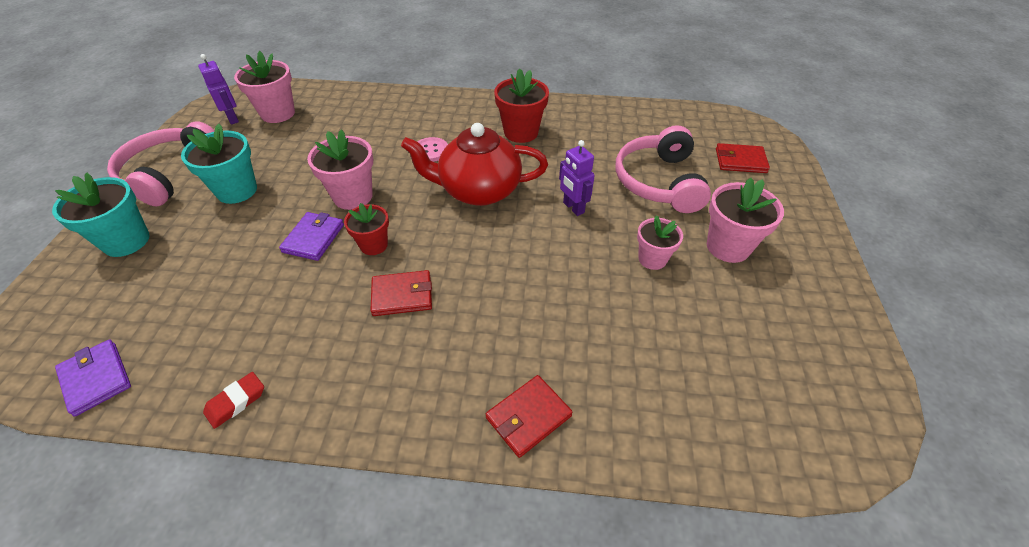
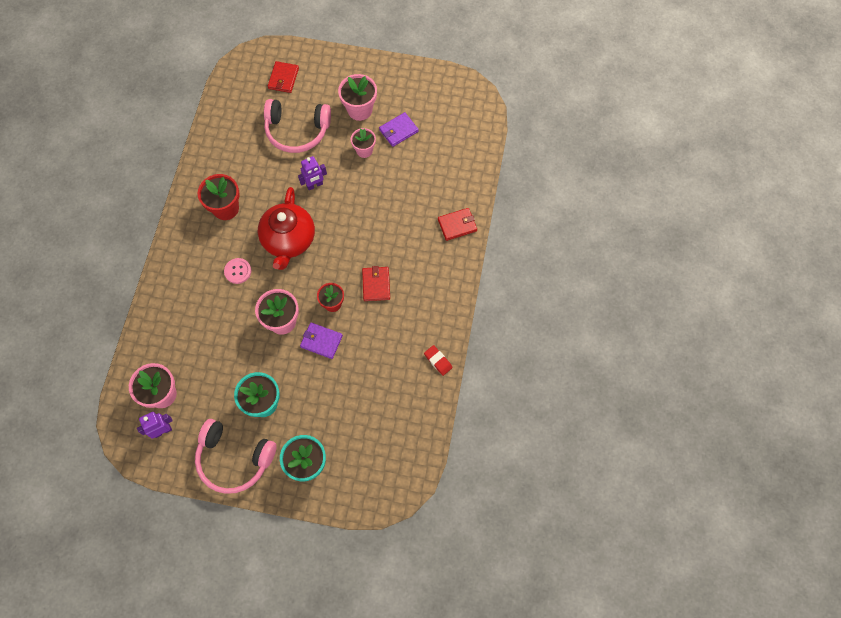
camera: 85 degrees left, 20 degrees up
purple wallet [55,339,131,417] -> purple wallet moved to [379,112,419,147]
red wallet [486,375,573,458] -> red wallet turned 75 degrees counterclockwise [438,208,477,241]

